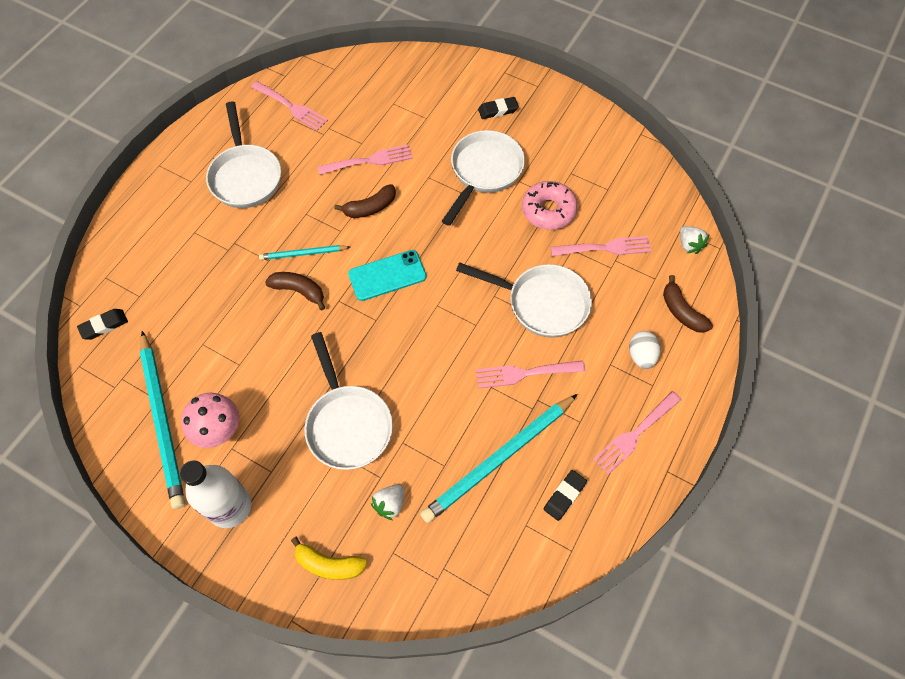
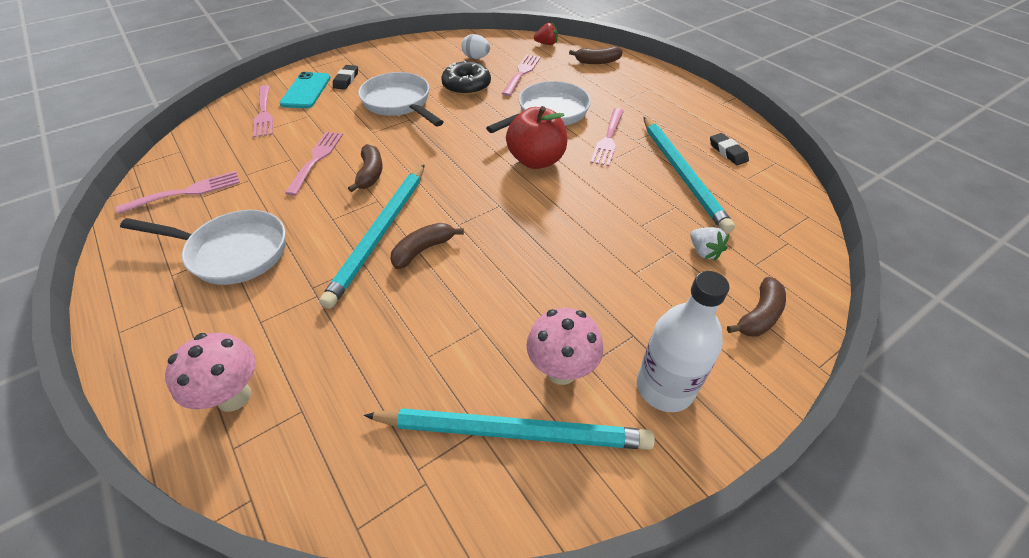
camera: 65 degrees left, 15 degrees down
black eraser [77,309,128,340] -> none
turquoise pencil [259,245,350,260] -> turquoise pencil [319,164,425,309], size x1.95
yellow banana [291,537,367,580] -> brown banana [727,277,786,337]
white pan [304,332,393,470] -> none
turquoise phone [348,250,427,301] -> turquoise phone moved to [280,72,331,108]
pink donut [522,181,578,230] -> black donut [441,60,491,96]
pink fork [593,391,682,475] -> pink fork moved to [253,85,273,138]
white egg [629,331,660,369] -> white egg moved to [461,34,490,59]
white strawberry [680,226,710,254] -> red strawberry [534,23,558,45]
none -> pink mushroom [165,333,256,412]
none -> red apple [506,106,567,169]

